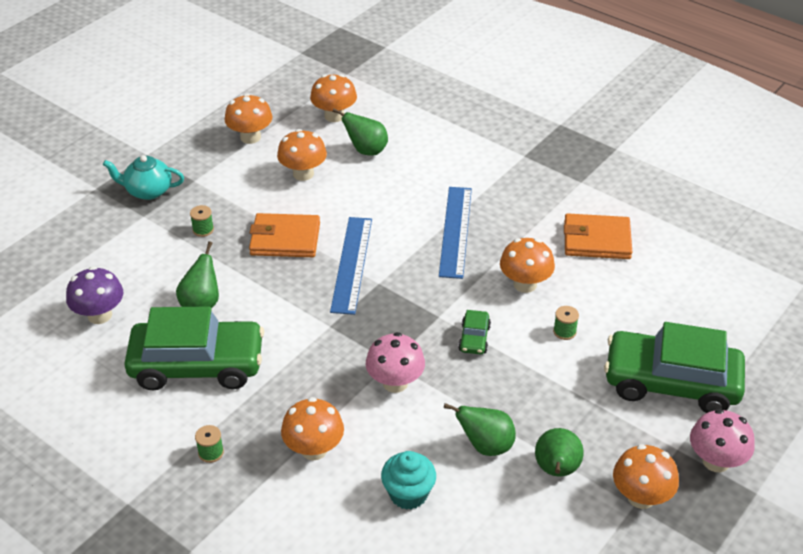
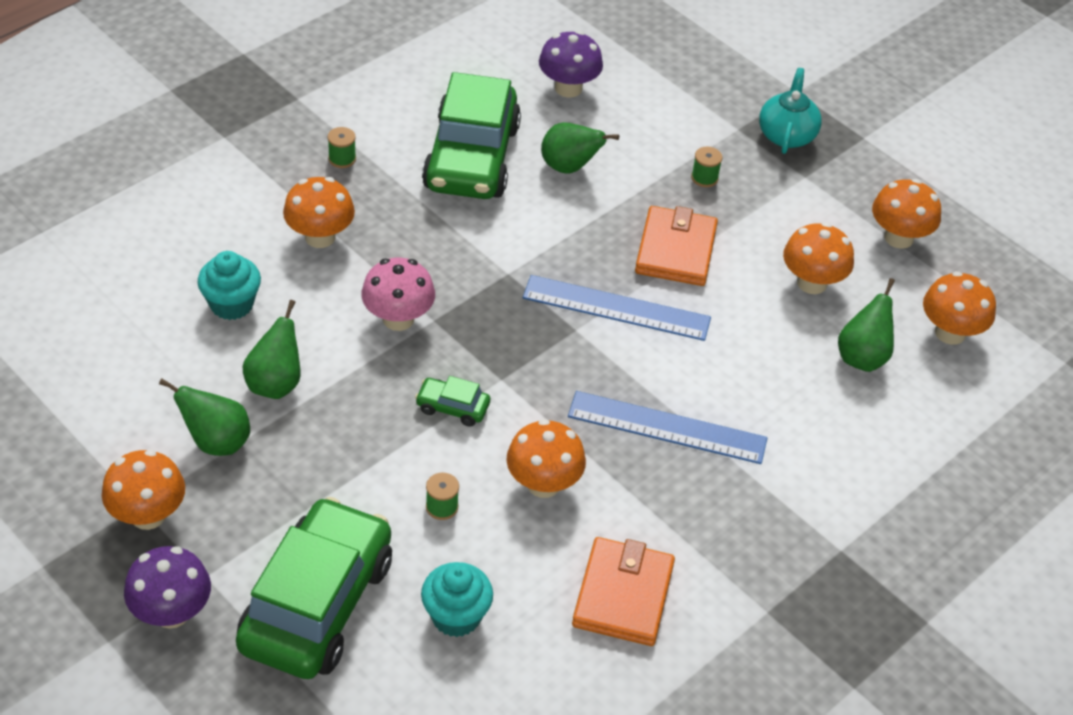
camera: 95 degrees right, 5 degrees up
pink mushroom [690,409,755,472] -> purple mushroom [124,546,211,629]
none -> turquoise cupcake [421,562,493,637]

